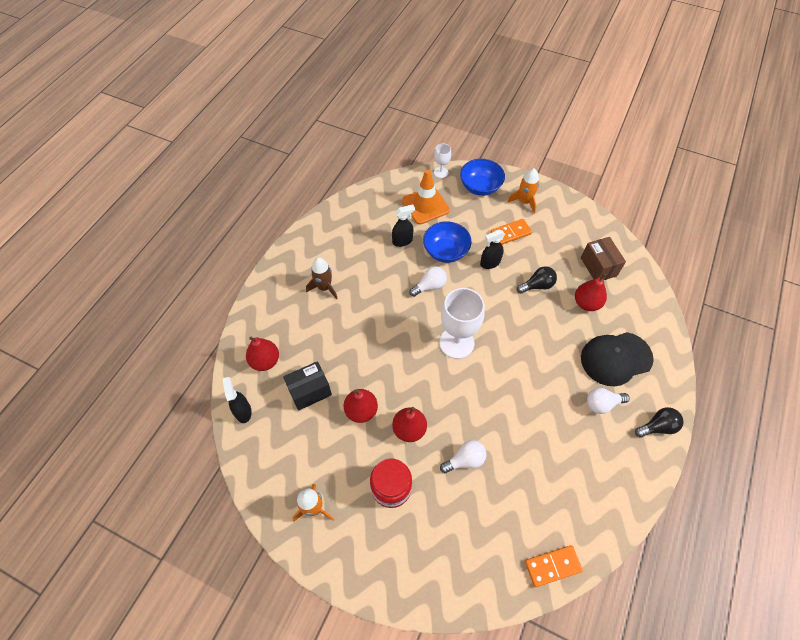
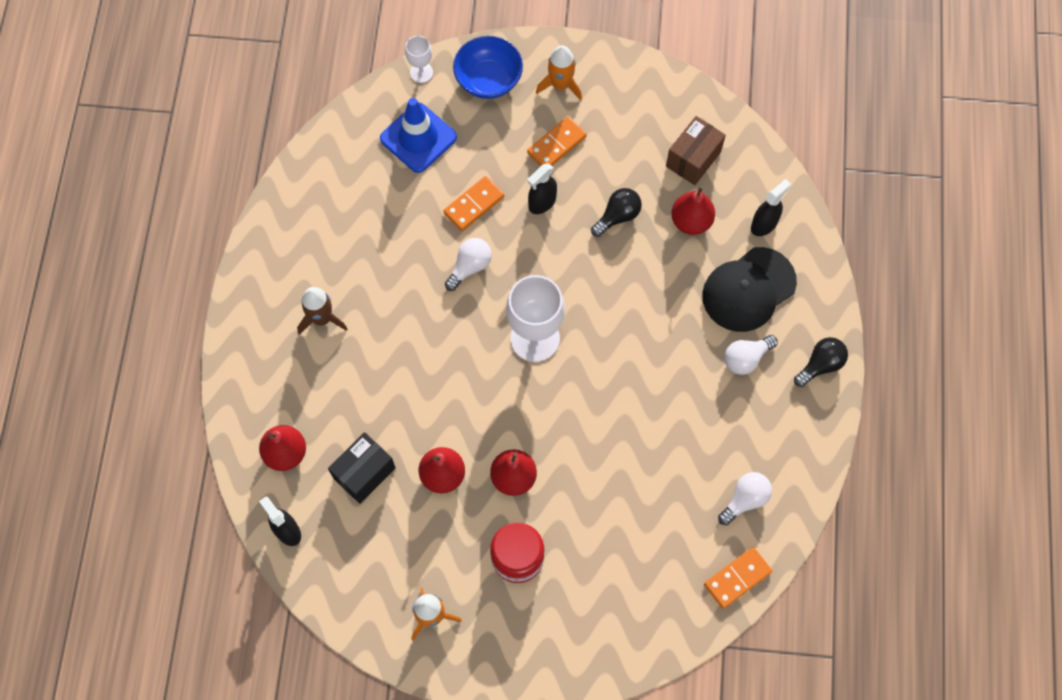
camera: 20 degrees left, 10 degrees up
black spray bottle [392,204,415,247] -> black spray bottle moved to [751,179,791,236]
orange traffic cone [402,170,450,224] -> blue traffic cone [380,98,457,173]
blue bowl [423,221,472,263] -> orange domino [443,176,504,231]
white light bulb [440,440,486,473] -> white light bulb moved to [718,472,772,525]
brown box [581,237,626,280] -> brown box turned 75 degrees clockwise [666,116,726,185]

